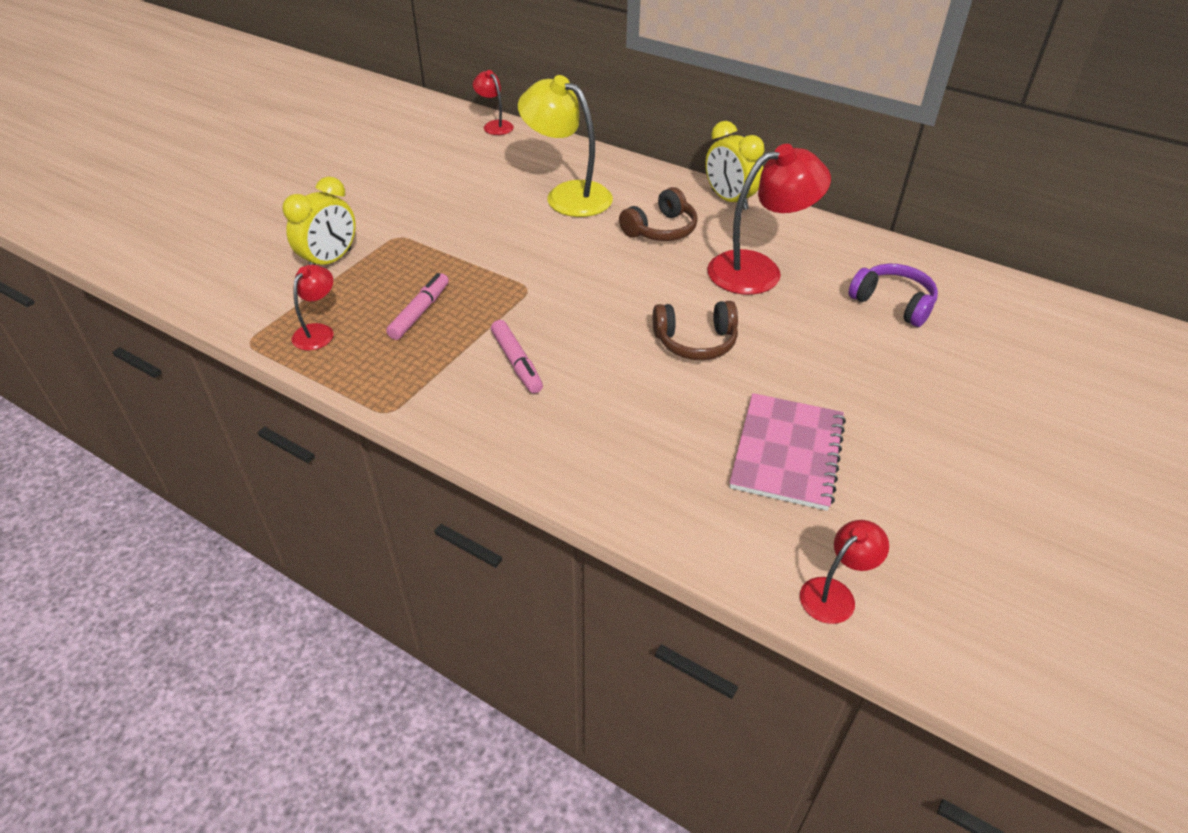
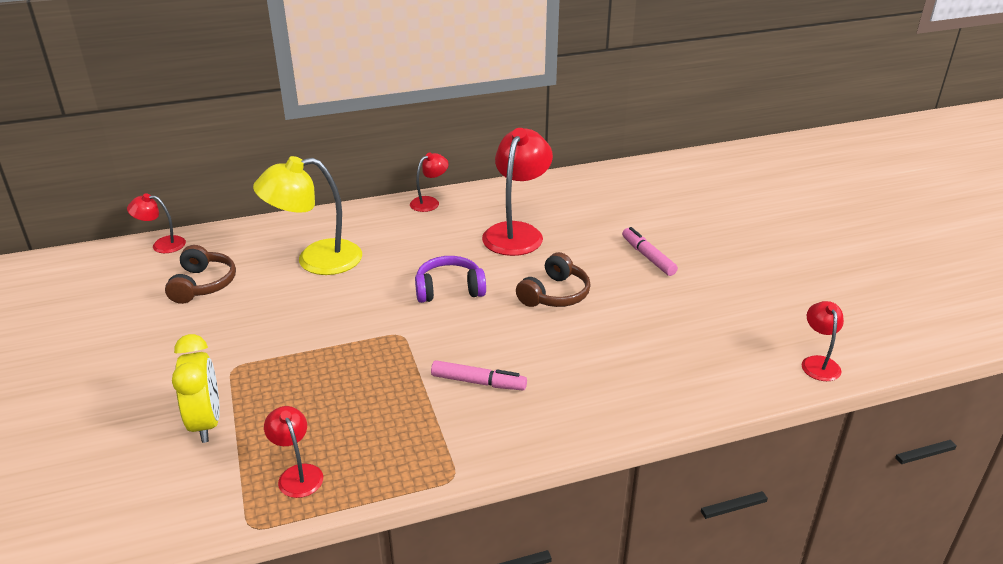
camera: 50 degrees left, 10 degrees down
pink marker [386,273,449,340] -> pink marker moved to [622,227,678,276]
brown headphones [619,187,698,241] -> brown headphones moved to [165,245,236,304]
yellow clock [705,121,764,210] -> red lamp [410,152,449,212]
pink notebook [729,393,846,511] -> none
purple headphones [848,264,938,327] -> purple headphones moved to [415,256,486,303]

